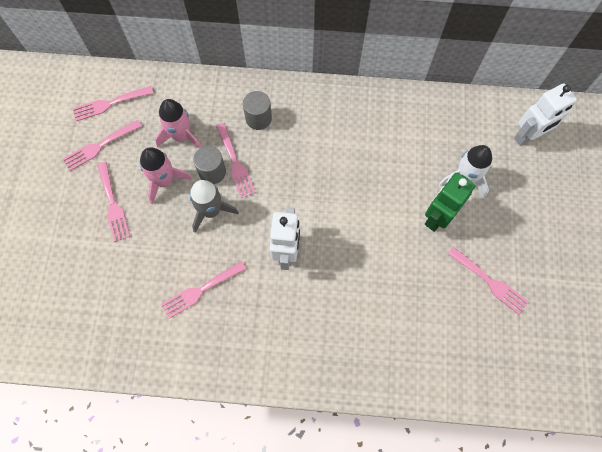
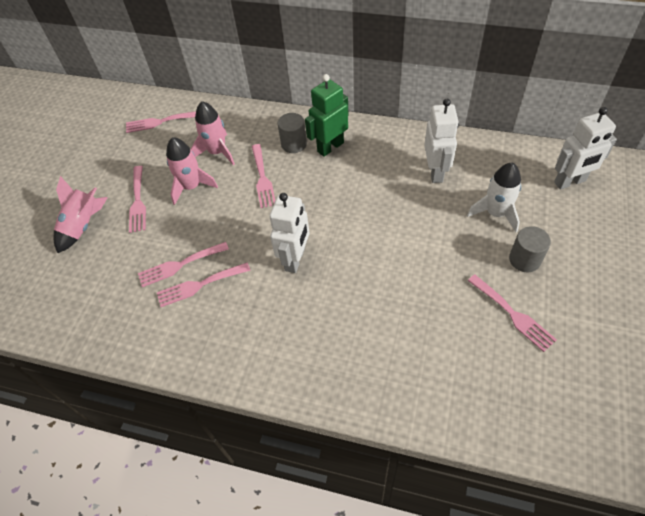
camera: 15 degrees right, 15 degrees down
pink fork [63,120,142,171] -> pink fork moved to [138,242,229,287]
grey rocket [190,180,239,233] -> none
grey cylinder [193,146,226,184] -> grey cylinder moved to [509,226,551,272]
green robot [425,173,475,232] -> green robot moved to [305,74,348,157]
none -> pink rocket [54,176,108,253]
none -> white robot [424,99,459,183]

